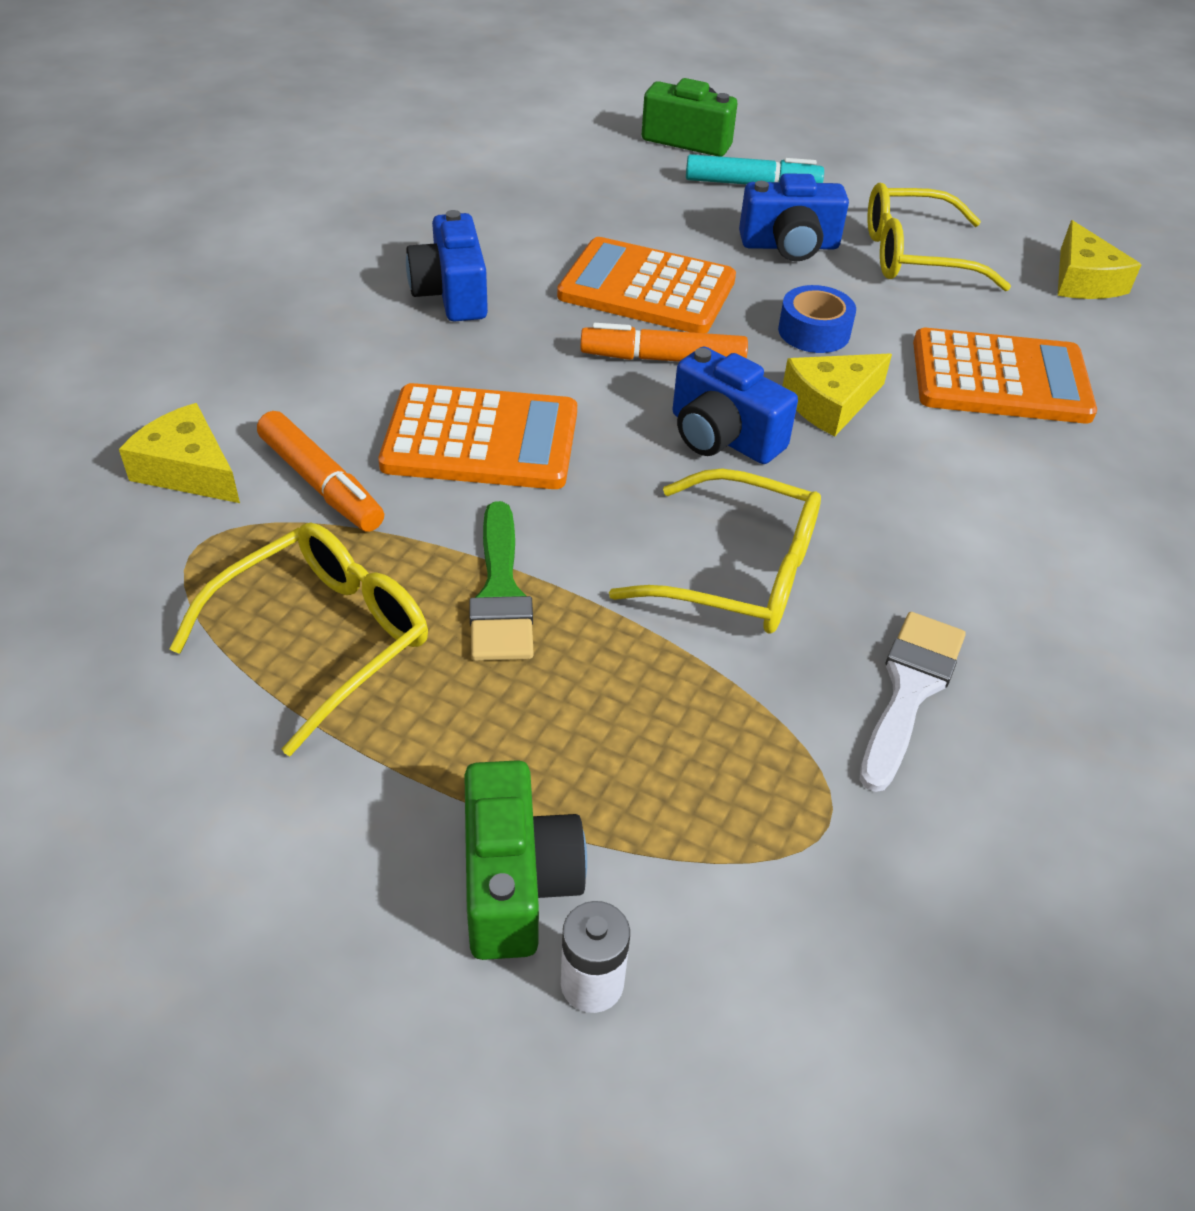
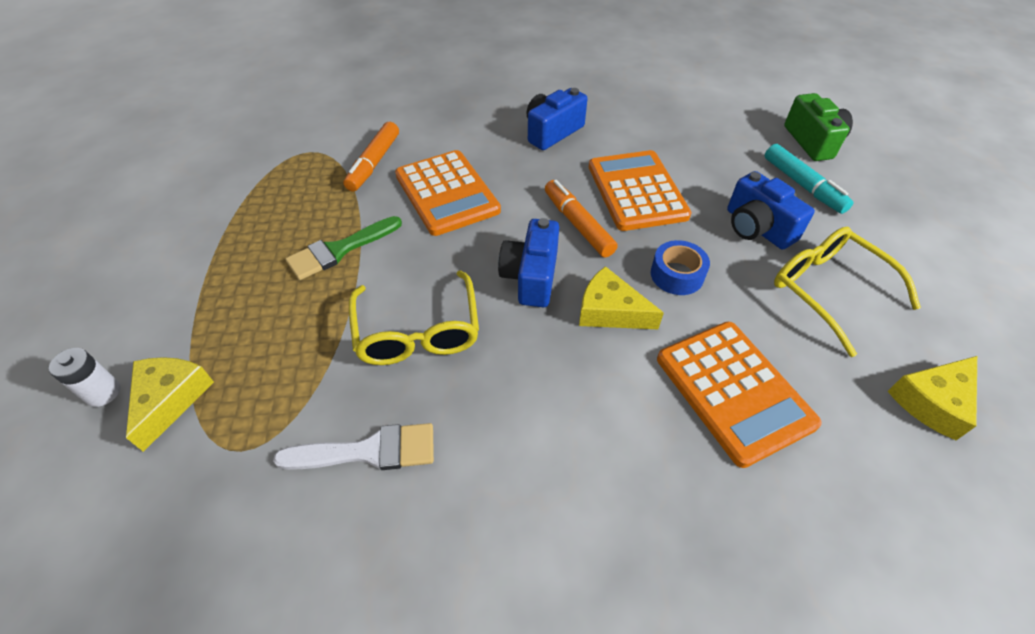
camera: 60 degrees right, 5 degrees up
yellow cheese [119,403,240,503] -> yellow cheese moved to [126,357,214,452]
yellow glasses [169,522,428,756] -> none
green camera [464,760,587,960] -> none

